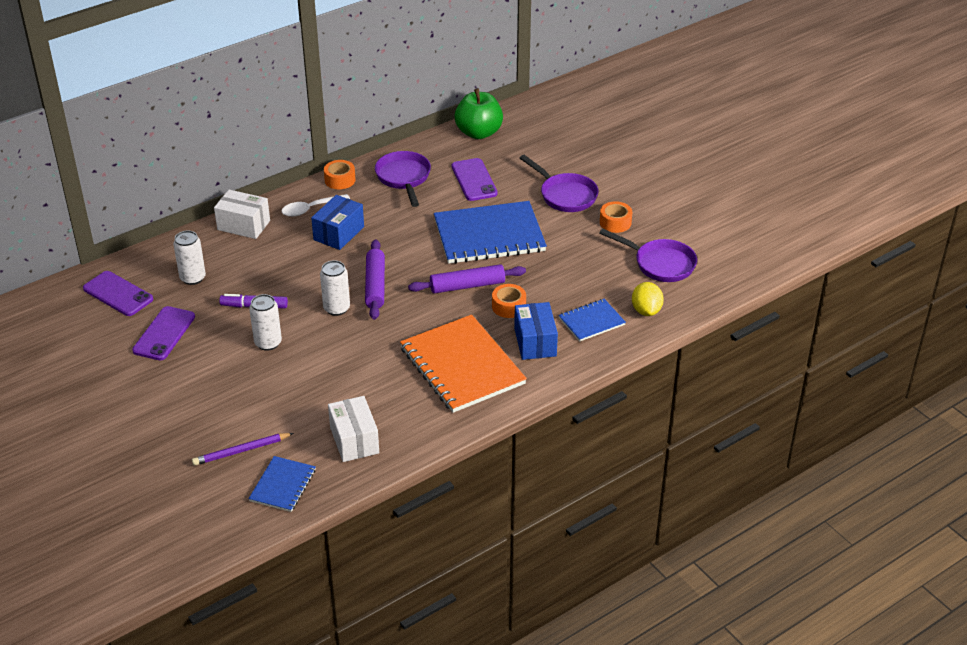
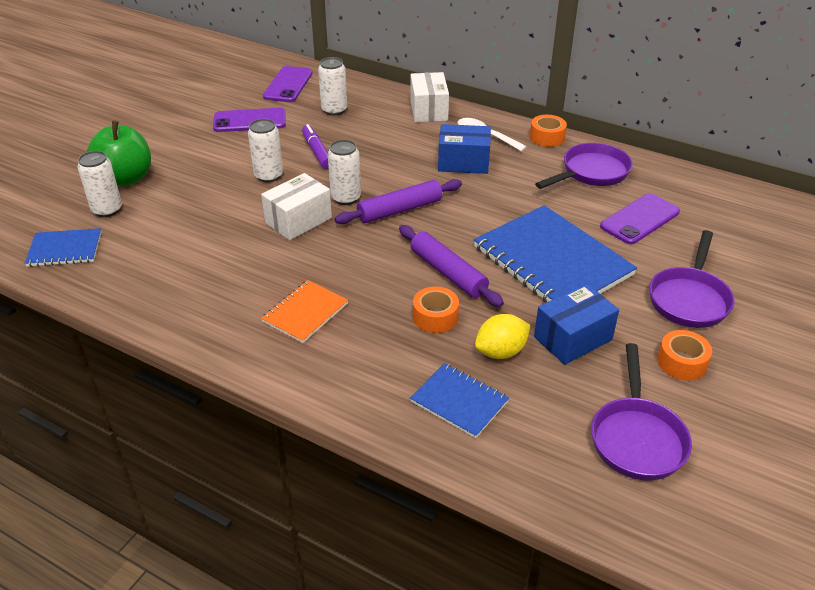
camera: 65 degrees right, 0 degrees up
purple pencil [192,433,294,466] -> white can [77,151,122,217]
white box [328,396,379,462] -> white box moved to [261,173,332,240]
orange notebook [400,315,527,413] -> orange notebook [261,280,348,343], size x0.51
green apple [454,88,503,139] -> green apple moved to [87,121,151,187]
blue box [514,302,558,360] -> blue box moved to [534,284,619,365]
yellow lemon [632,282,664,316] -> yellow lemon moved to [475,314,530,359]

